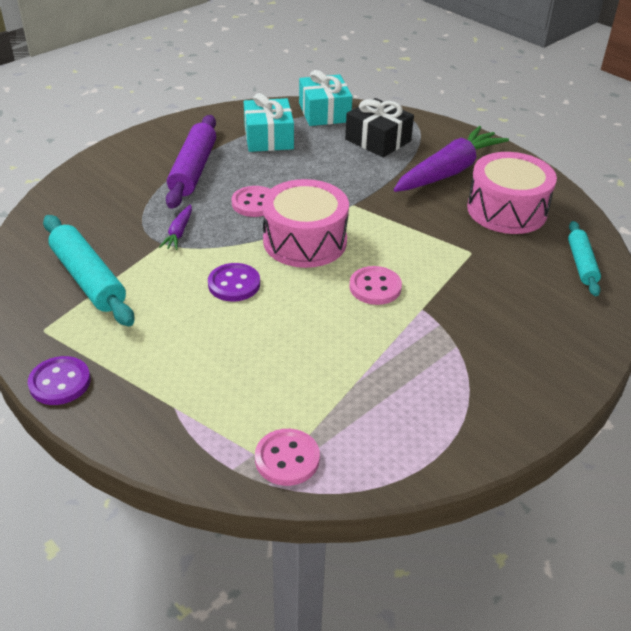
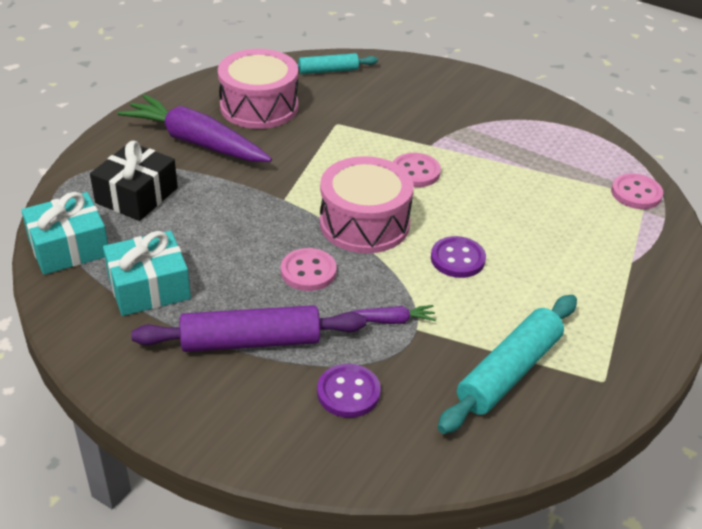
camera: 105 degrees left, 0 degrees up
purple button [28,356,91,405] -> purple button moved to [317,364,381,418]

